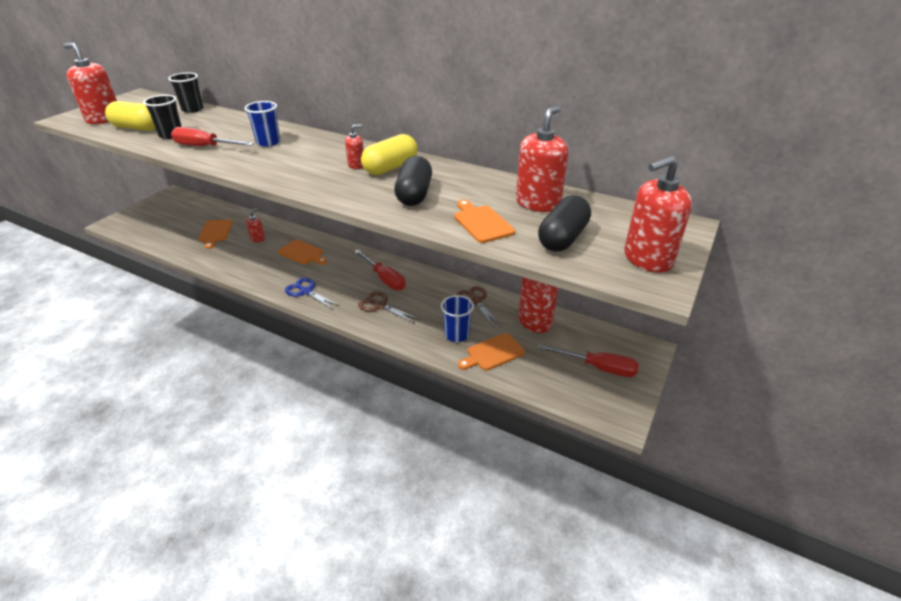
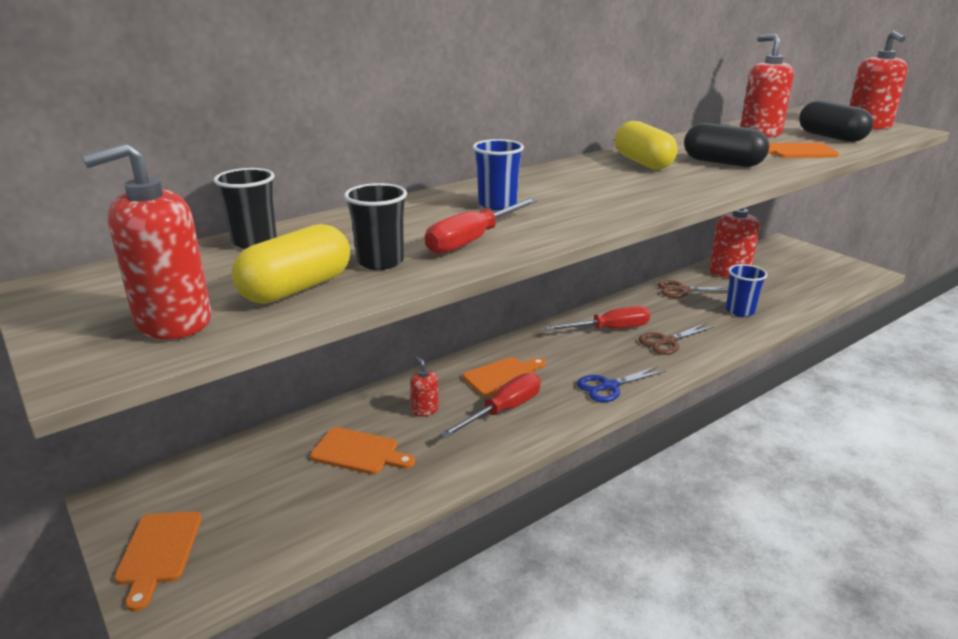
camera: 65 degrees left, 10 degrees down
red soap dispenser [345,125,364,169] -> none
orange cutting board [458,333,525,371] -> orange cutting board moved to [114,512,202,611]
red screwdriver [538,344,639,377] -> red screwdriver moved to [440,373,541,438]

